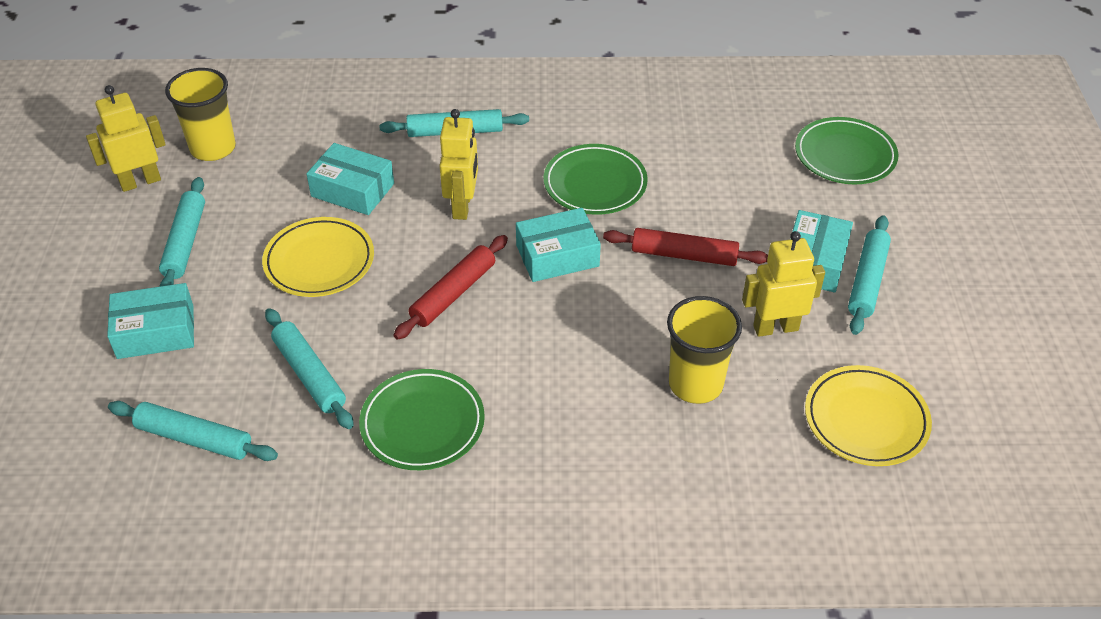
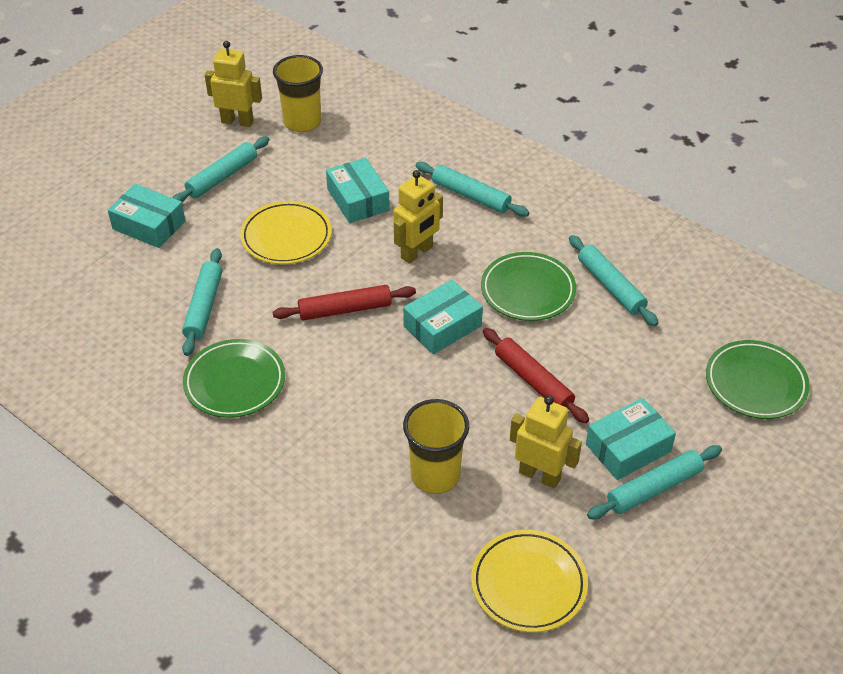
camera: 40 degrees right, 0 degrees up
turquoise rolling pin [108,401,278,461] -> turquoise rolling pin moved to [569,235,658,326]
turquoise box [516,208,601,282] -> turquoise box turned 60 degrees counterclockwise [403,280,483,354]

